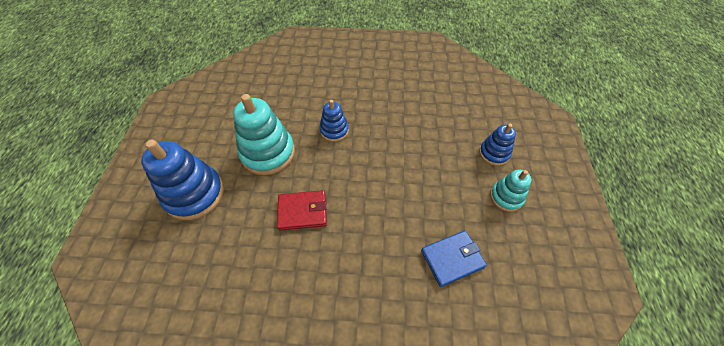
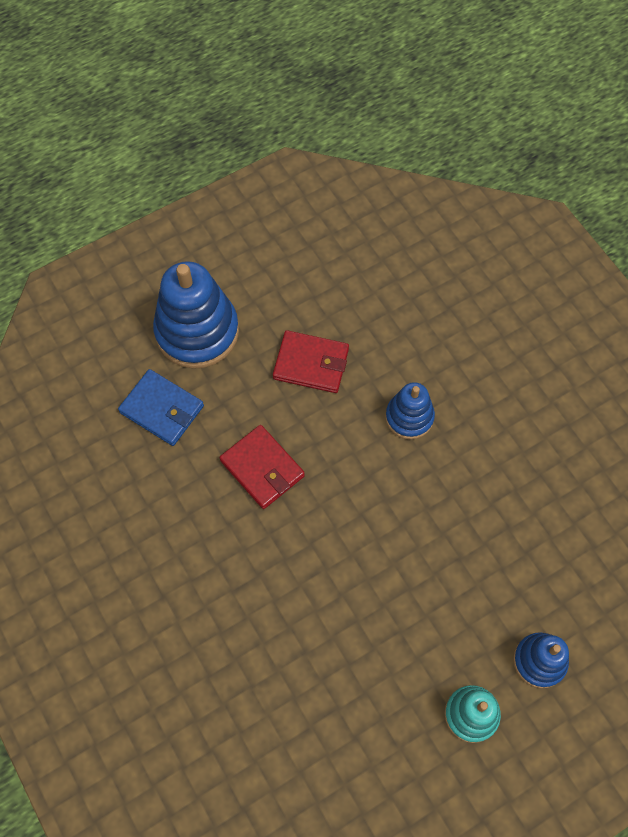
camera: 55 degrees right, 10 degrees up
turquoise stacking toy [233,94,295,175] -> red wallet [273,330,349,393]
blue wallet [421,230,487,287] -> blue wallet moved to [118,369,204,446]

